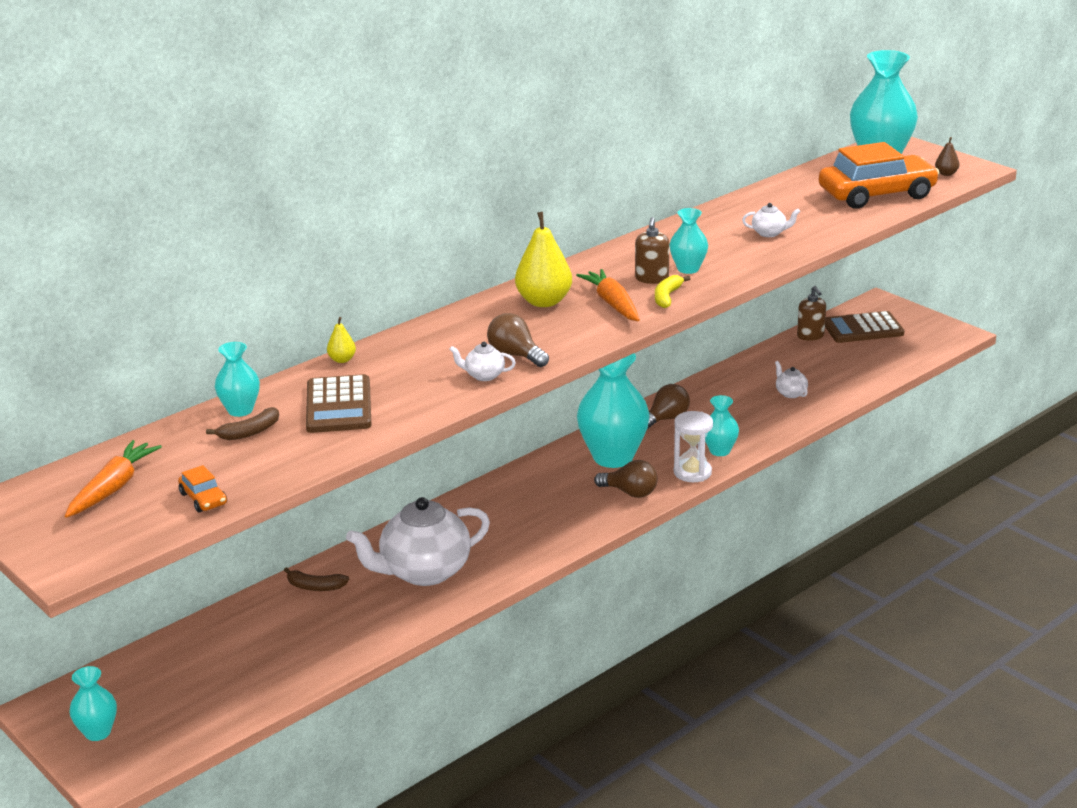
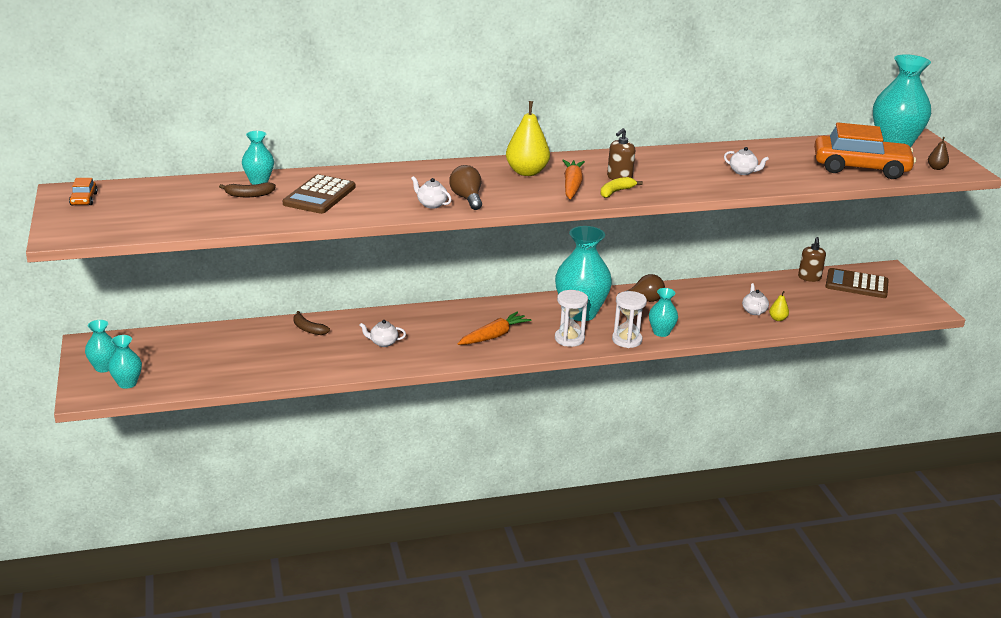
camera: 25 degrees right, 0 degrees up
orange carrot [65,440,162,518] -> orange carrot moved to [457,311,532,345]
orange car [178,465,227,513] -> orange car moved to [69,178,98,206]
yellow pear [327,317,356,363] -> yellow pear moved to [769,291,789,321]
white teapot [346,497,490,586] -> white teapot [360,320,406,347], size x0.41
brown light bulb [594,460,657,498] -> white hourglass [555,290,588,347]
turquoise vase [669,208,708,274] -> turquoise vase moved to [108,335,142,389]

